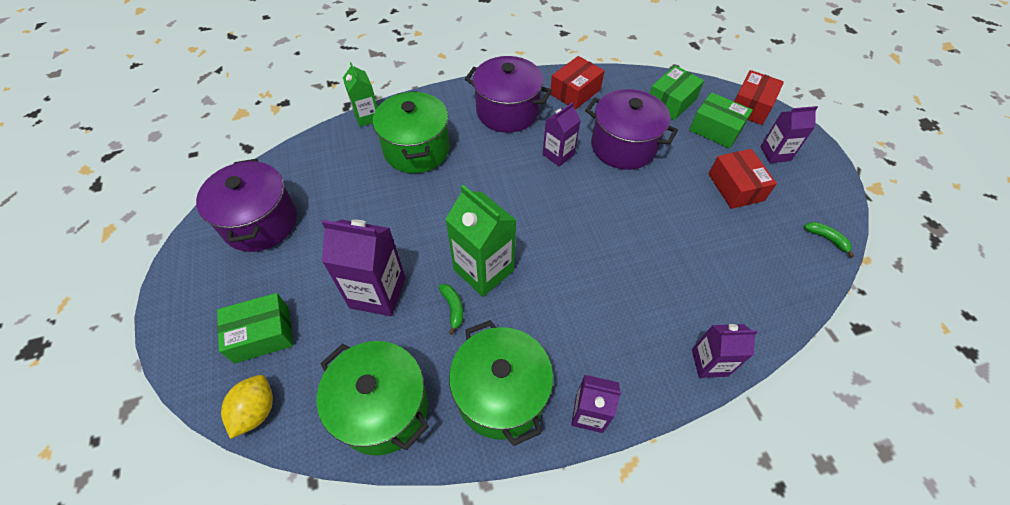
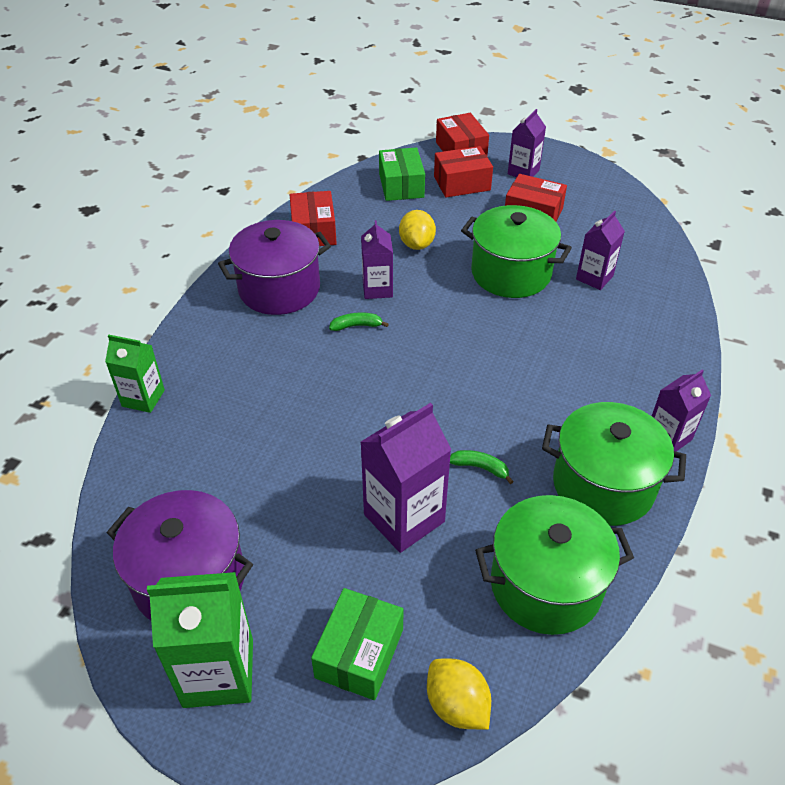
camera: 50 degrees left, 10 degrees down
green pot [373,91,450,173] -> green pot moved to [461,205,572,298]
green carton [445,185,516,297] -> green carton moved to [147,572,253,708]
purple pot [585,89,678,170] -> yellow lemon [399,210,436,250]
green box [689,92,753,149] -> red box [434,146,493,197]
purple carton [692,324,758,378] -> purple carton moved to [576,211,625,290]
green banana [804,222,854,257] -> green banana moved to [329,313,389,331]

